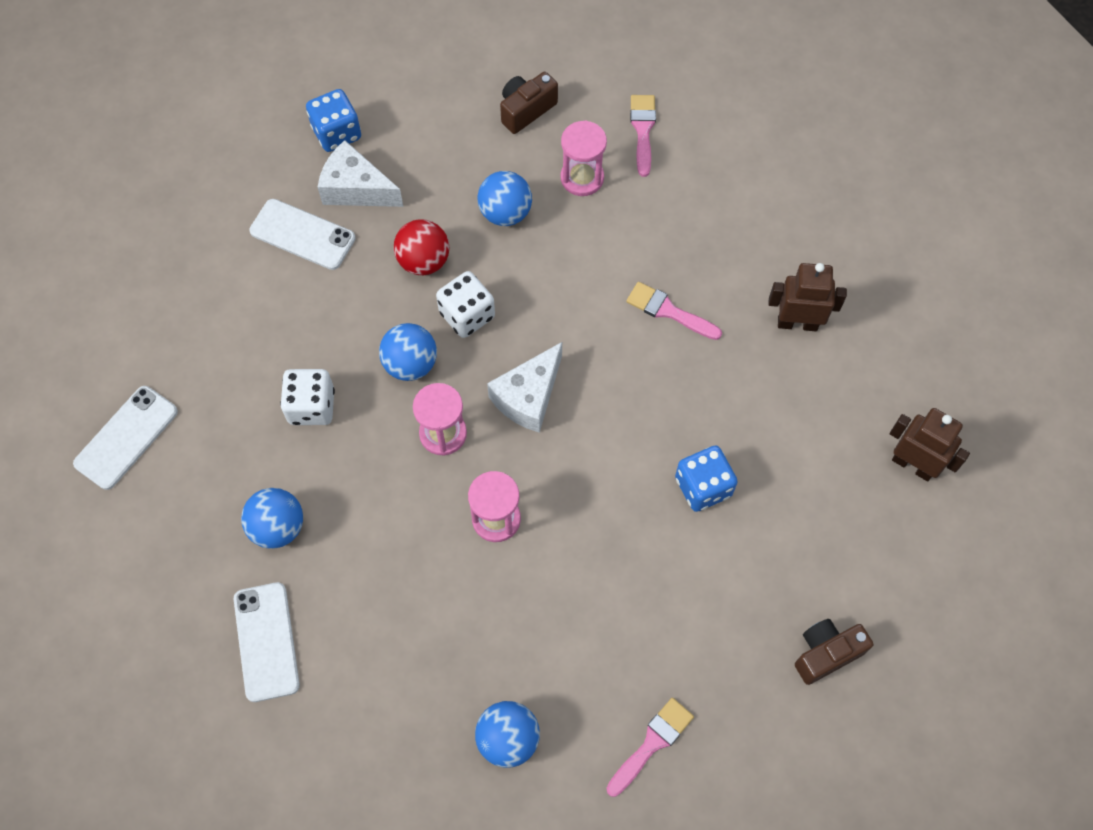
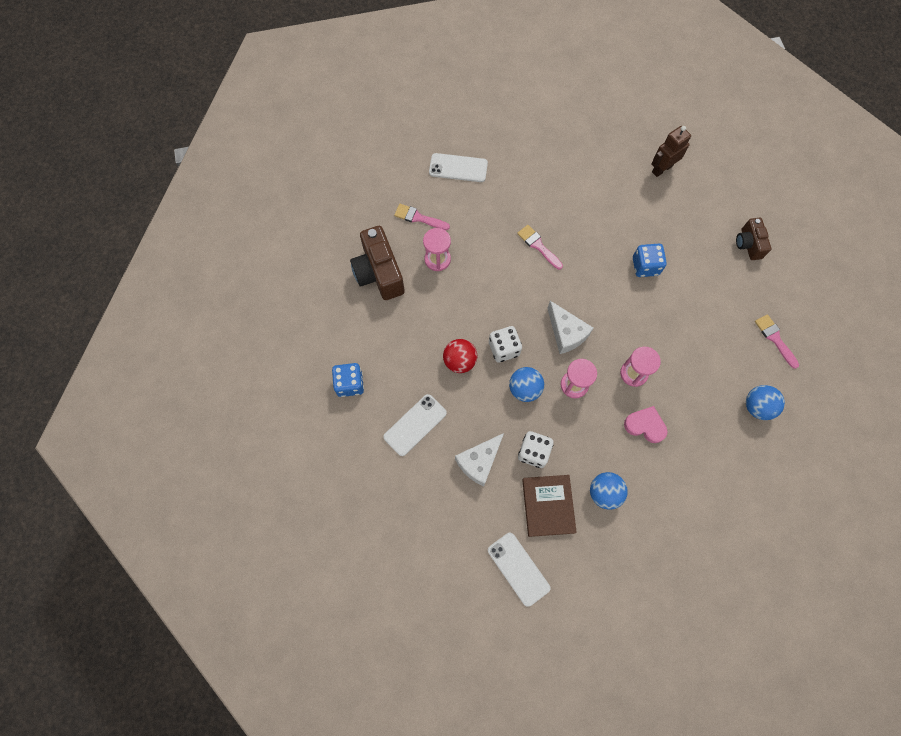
camera: 70 degrees left, 5 degrees up
white phone [234,582,300,702] -> white phone moved to [429,153,488,182]
white cheese [318,140,403,207] -> white cheese moved to [455,433,504,486]
blue ball [477,171,532,226] -> none
brown camera [500,72,558,134] -> brown camera [350,226,405,300], size x1.71
pink brush [626,282,722,340] -> pink brush turned 90 degrees clockwise [517,225,563,270]
brown robot [769,263,847,331] -> none
none -> brown book [522,475,577,537]
none -> pink heart [624,406,667,443]

